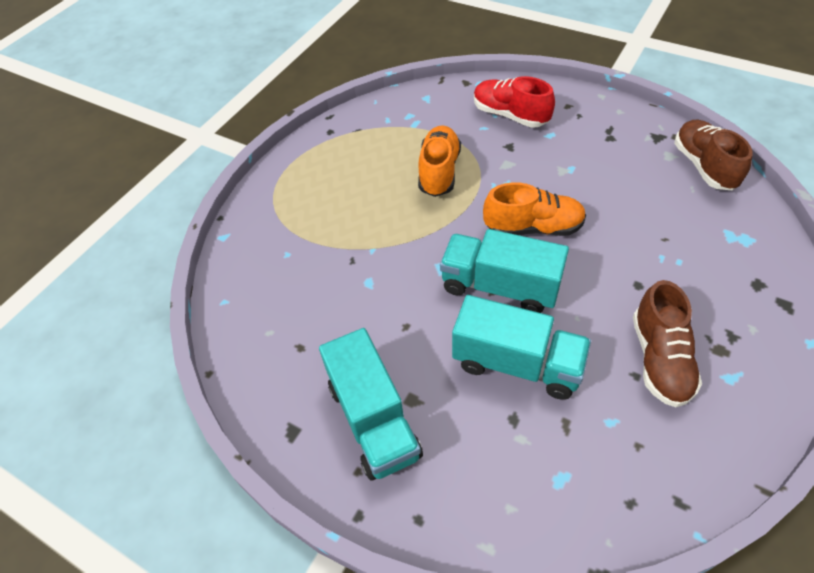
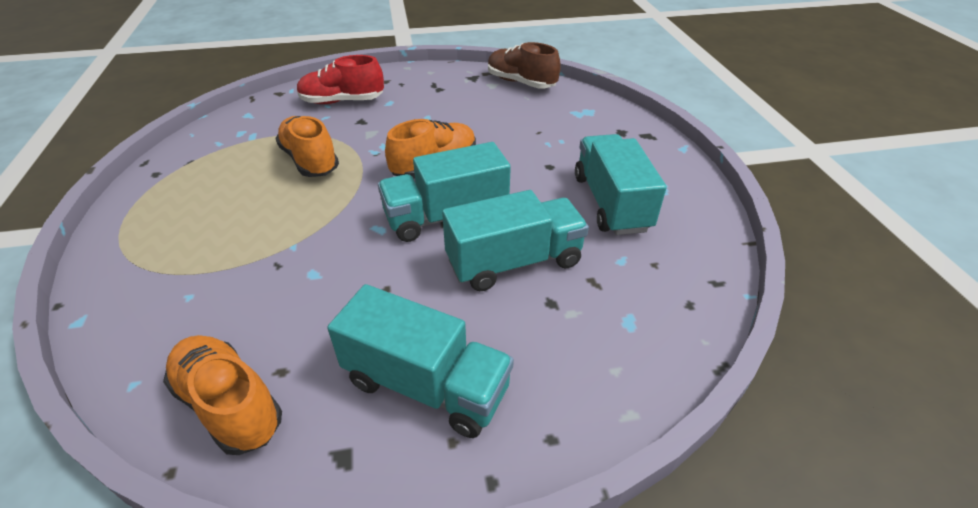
camera: 45 degrees left, 10 degrees down
brown shoe [633,280,702,407] -> turquoise truck [575,134,667,235]
none -> orange shoe [163,335,282,455]

